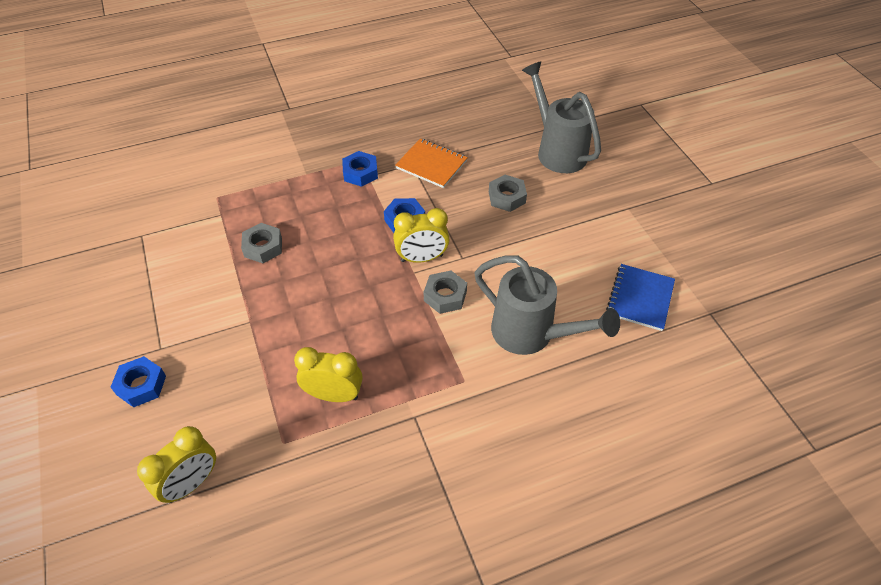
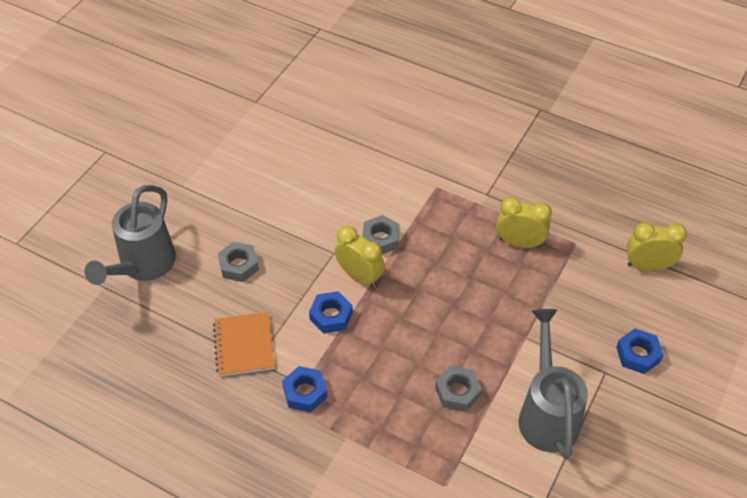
camera: 130 degrees left, 0 degrees up
yellow clock [294,347,363,402] -> yellow clock turned 135 degrees clockwise [496,197,552,248]
grey watering can [474,255,620,355] -> grey watering can moved to [518,309,588,459]
blue notebook [606,264,675,331] -> none

